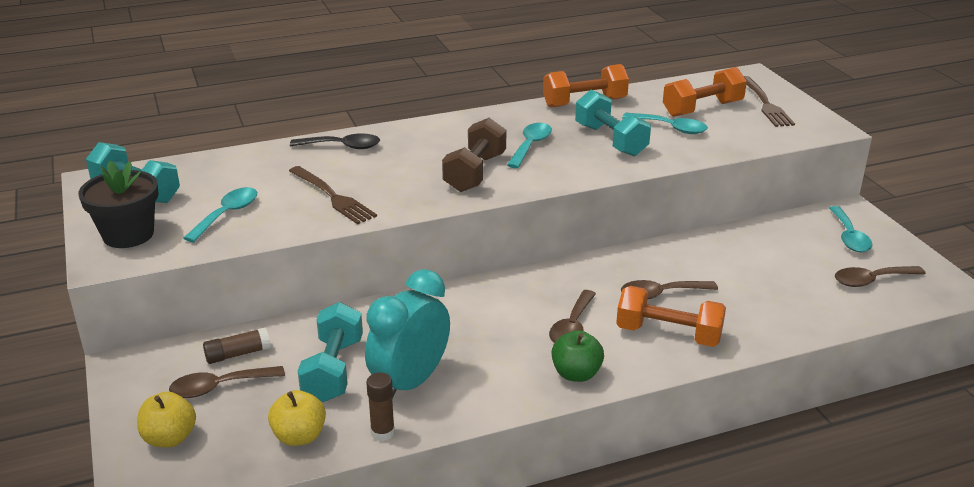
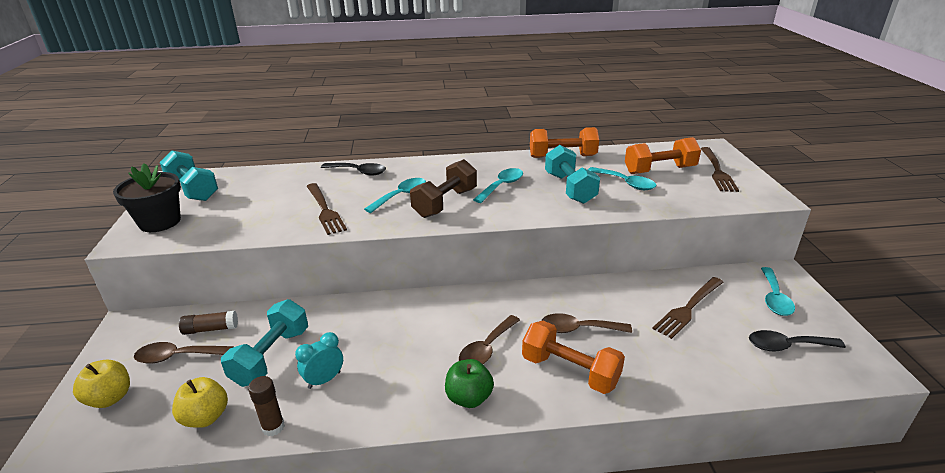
camera: 15 degrees right, 0 degrees up
turquoise spoon [183,187,257,242] -> turquoise spoon moved to [364,178,426,213]
turquoise clock [365,269,450,399] -> turquoise clock [295,332,343,389], size x0.52
brown spoon [835,266,926,287] -> black spoon [749,330,846,352]
none -> brown fork [652,277,723,339]

